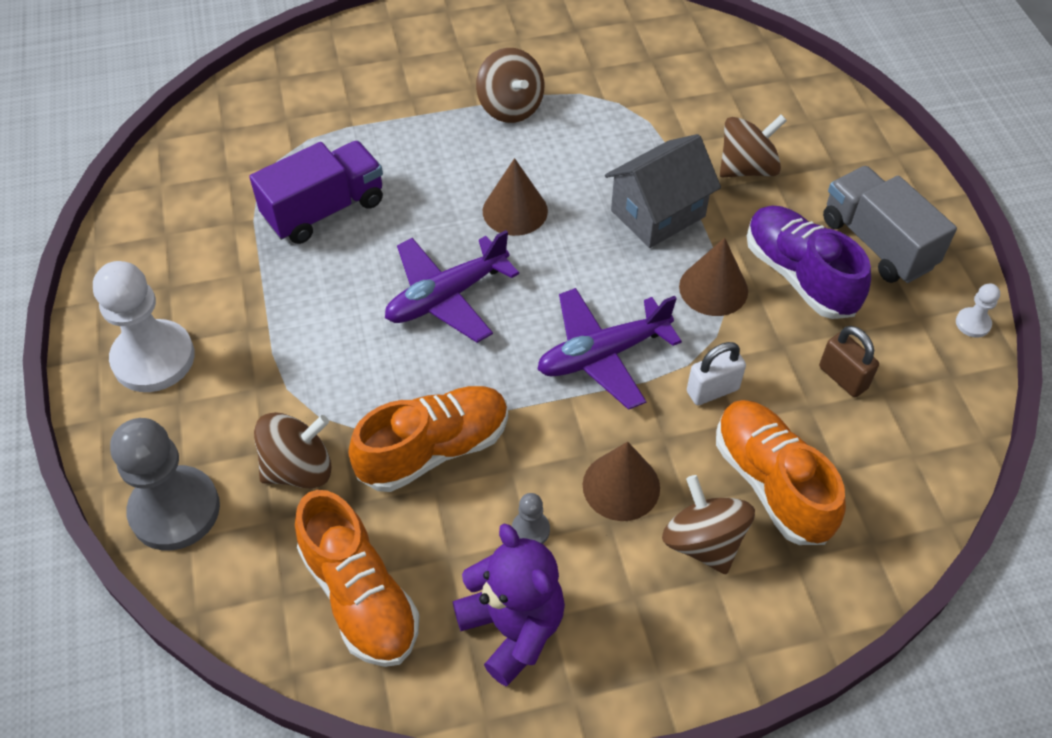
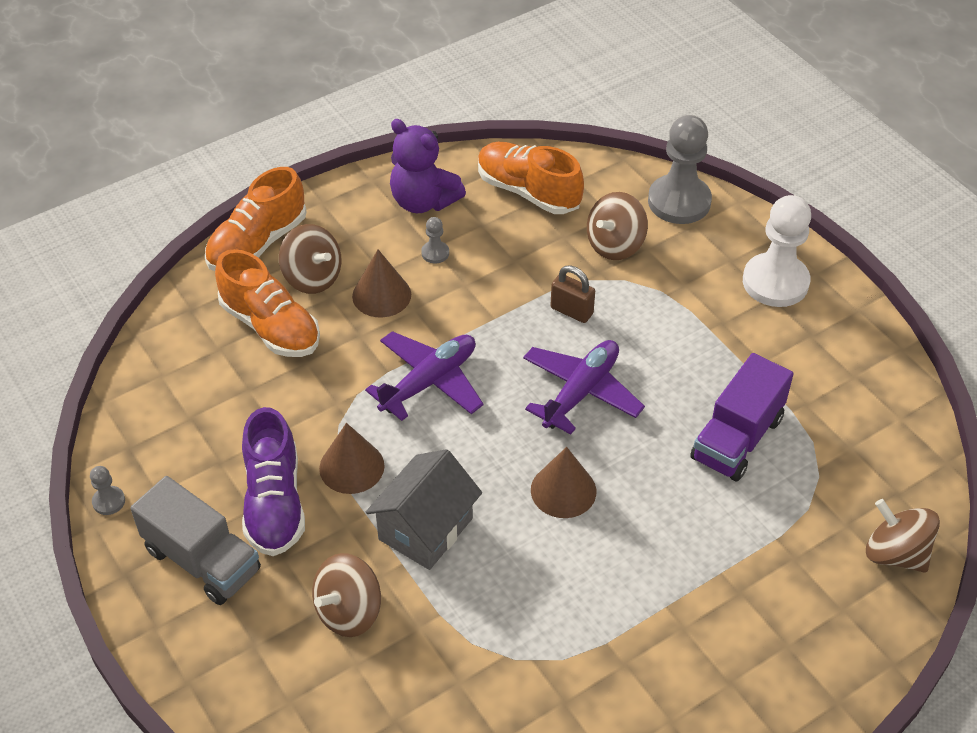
camera: 160 degrees right, 5 degrees down
orange shoe [348,386,508,492] -> orange shoe moved to [205,167,307,271]
brown spinning top [476,48,544,123] -> brown spinning top moved to [866,499,940,573]
white padlock [687,342,746,405] -> none
purple shoe [747,206,871,319] -> purple shoe turned 45 degrees clockwise [242,407,305,556]
brown padlock [819,326,879,397] -> brown padlock moved to [550,265,595,323]
white pawn [956,284,1000,338] -> grey pawn [90,466,125,515]

